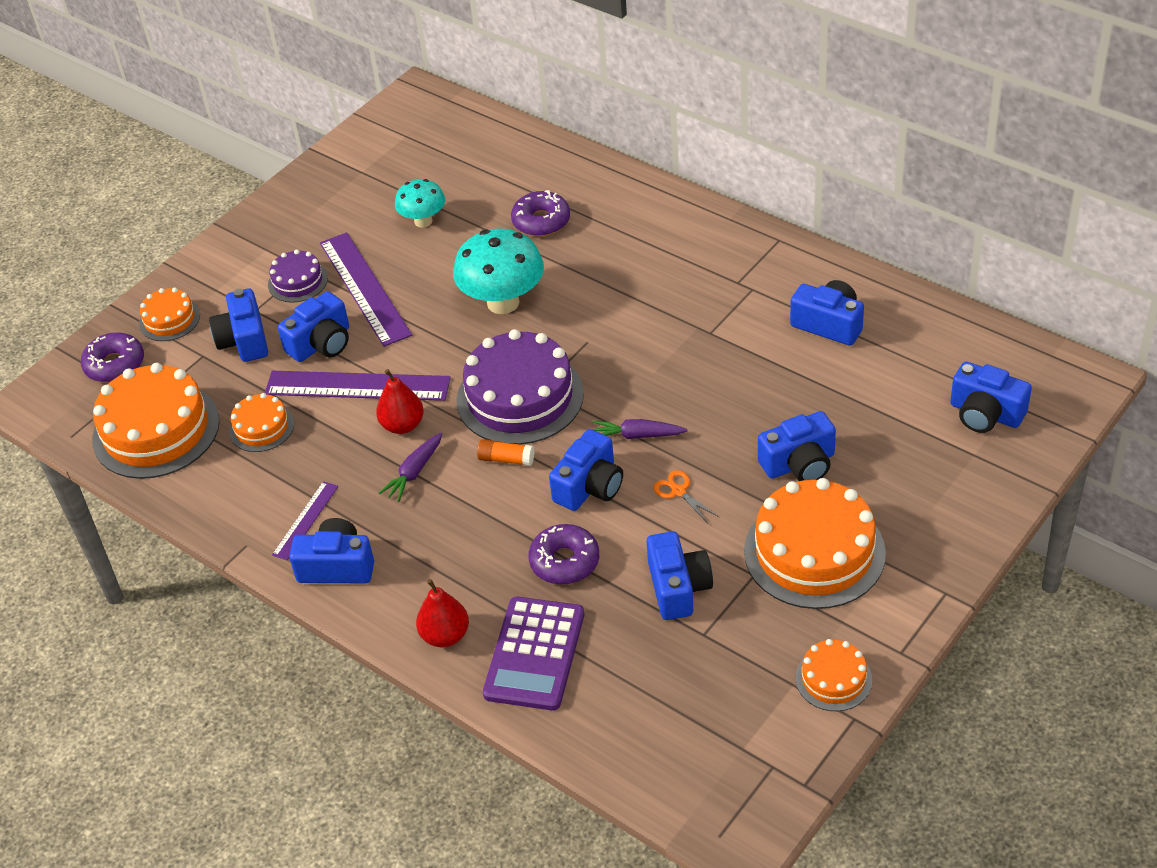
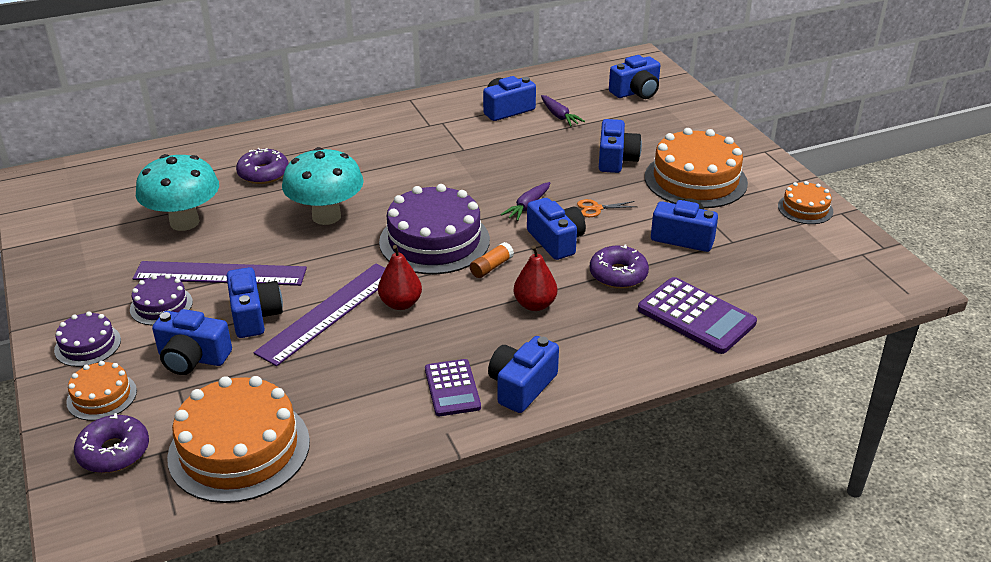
camera: 65 degrees left, 10 degrees down
orange cake [229,393,294,452] -> none
purple ruler [272,481,338,560] -> purple calculator [425,359,481,416]
purple carrot [379,433,442,502] -> purple carrot moved to [541,95,585,126]
turquoise mushroom [395,179,445,228] -> turquoise mushroom [136,154,219,231], size x1.68
red pear [416,579,469,647] -> red pear moved to [513,245,557,311]
none -> purple cake [54,311,121,367]

